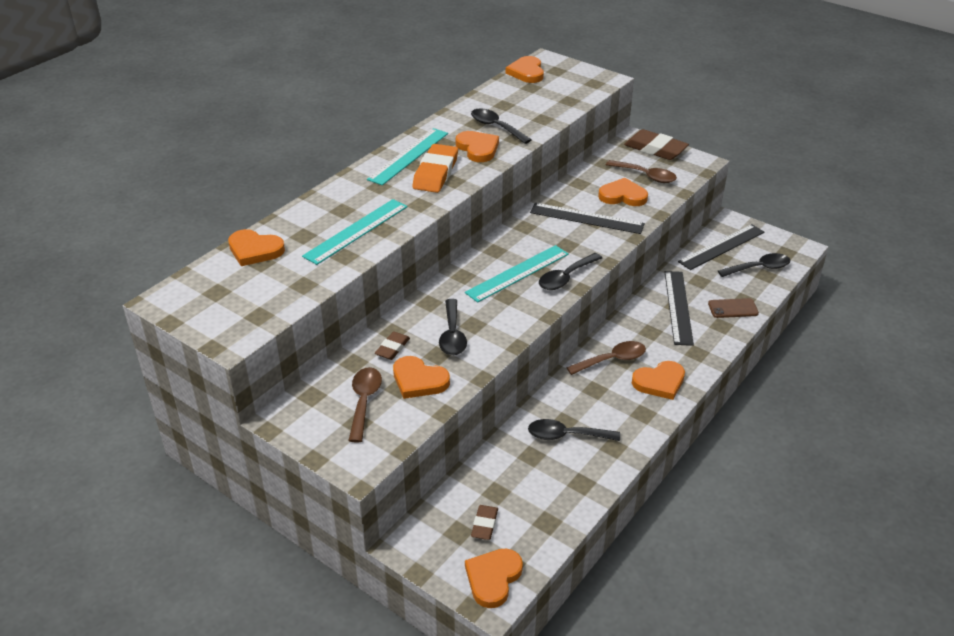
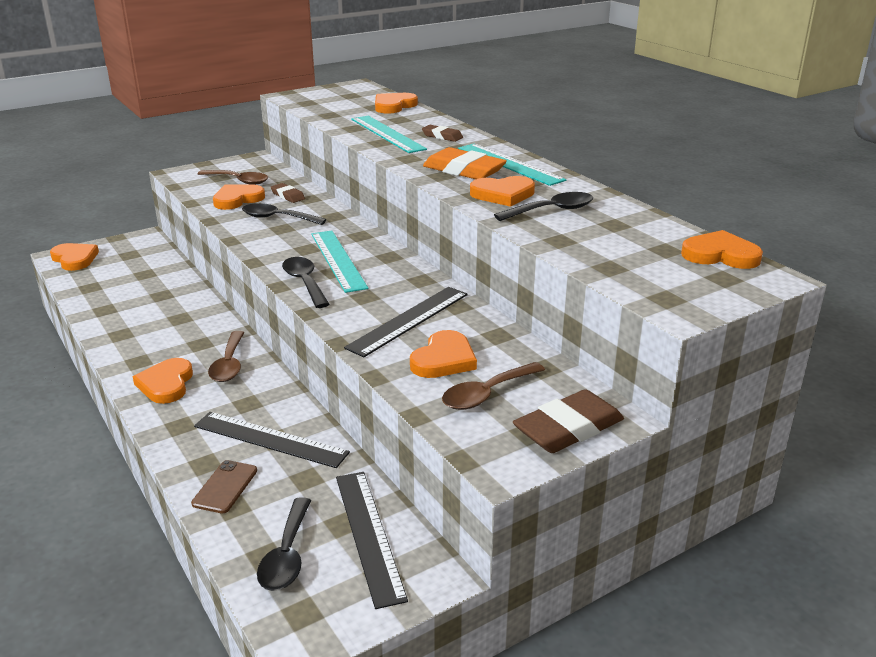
camera: 110 degrees right, 10 degrees down
brown eraser [471,505,498,540] -> brown eraser moved to [422,125,463,142]
black spoon [528,419,620,441] -> none

